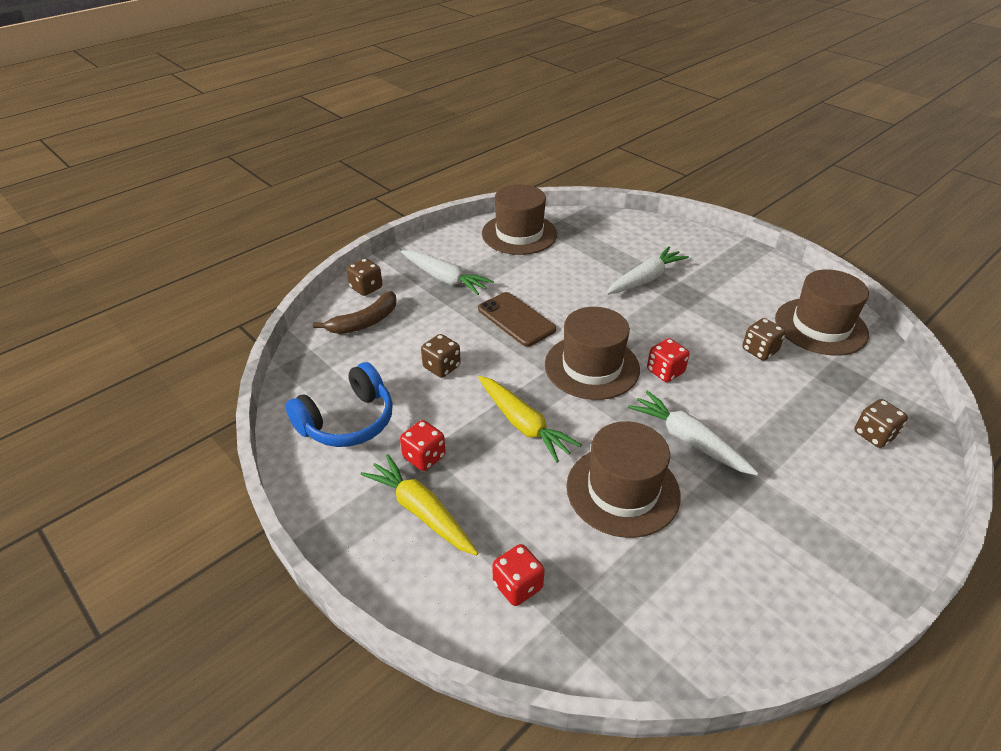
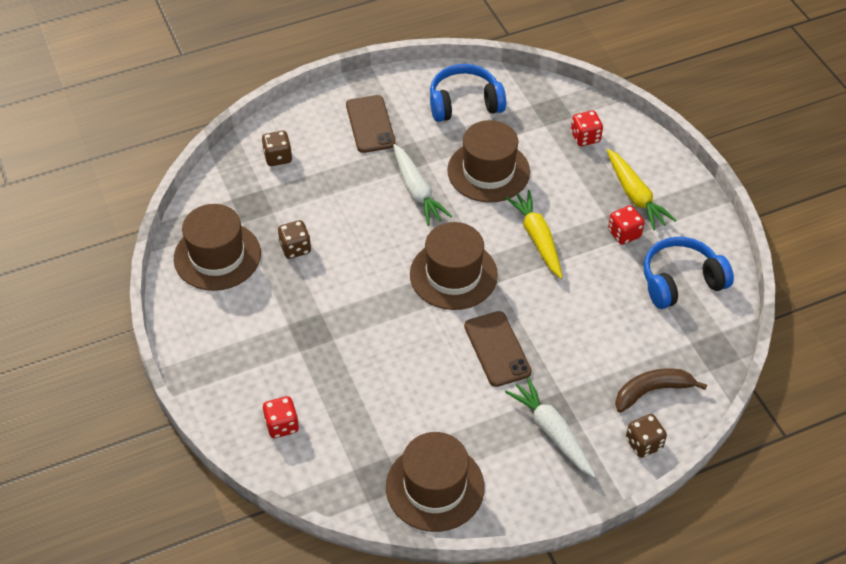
camera: 160 degrees left, 10 degrees up
brown dice [421,334,461,378] -> none
white carrot [606,247,689,295] -> none
red dice [647,338,689,382] -> red dice moved to [263,396,299,438]
none -> brown phone [346,95,396,153]
none -> blue headphones [430,64,506,122]

